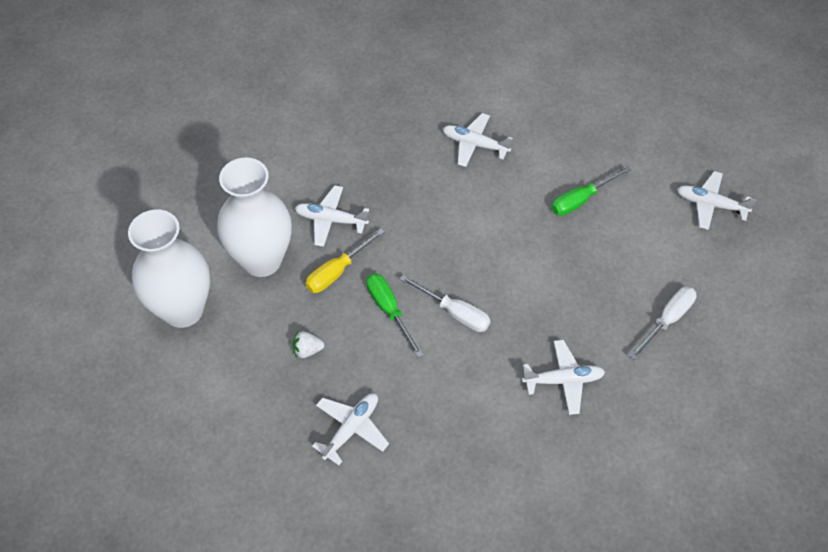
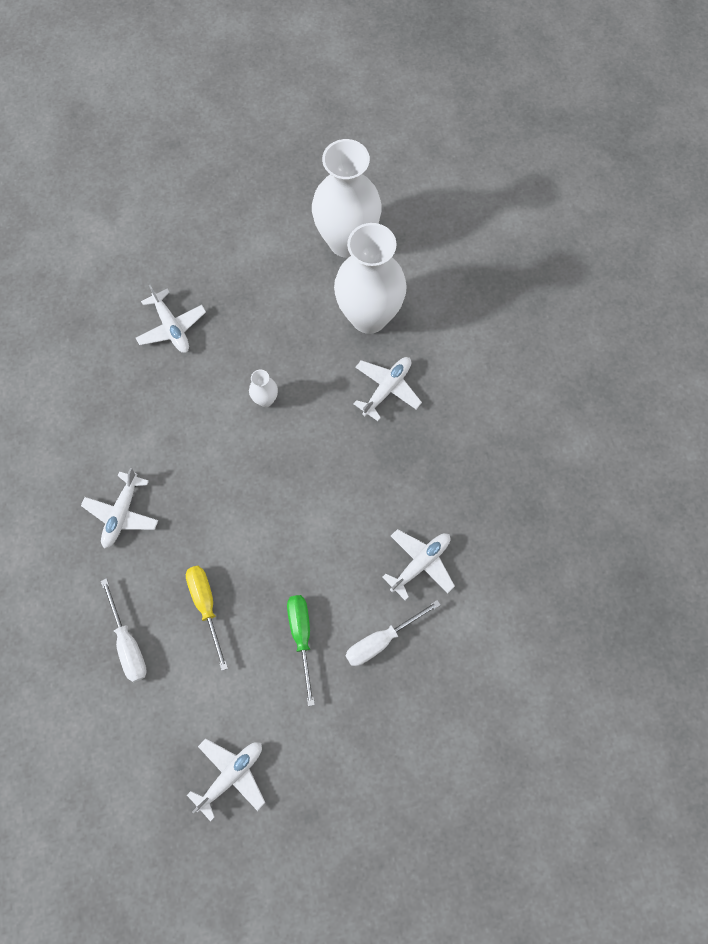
camera: 115 degrees right, 15 degrees up
white strawberry [293,331,324,358] -> none
yellow screwdriver [305,228,385,293] -> yellow screwdriver moved to [186,566,228,671]
green screwdriver [366,273,423,357] -> white vase [249,369,278,407]
white screwdriver [400,275,491,332] -> white screwdriver moved to [345,600,441,666]

